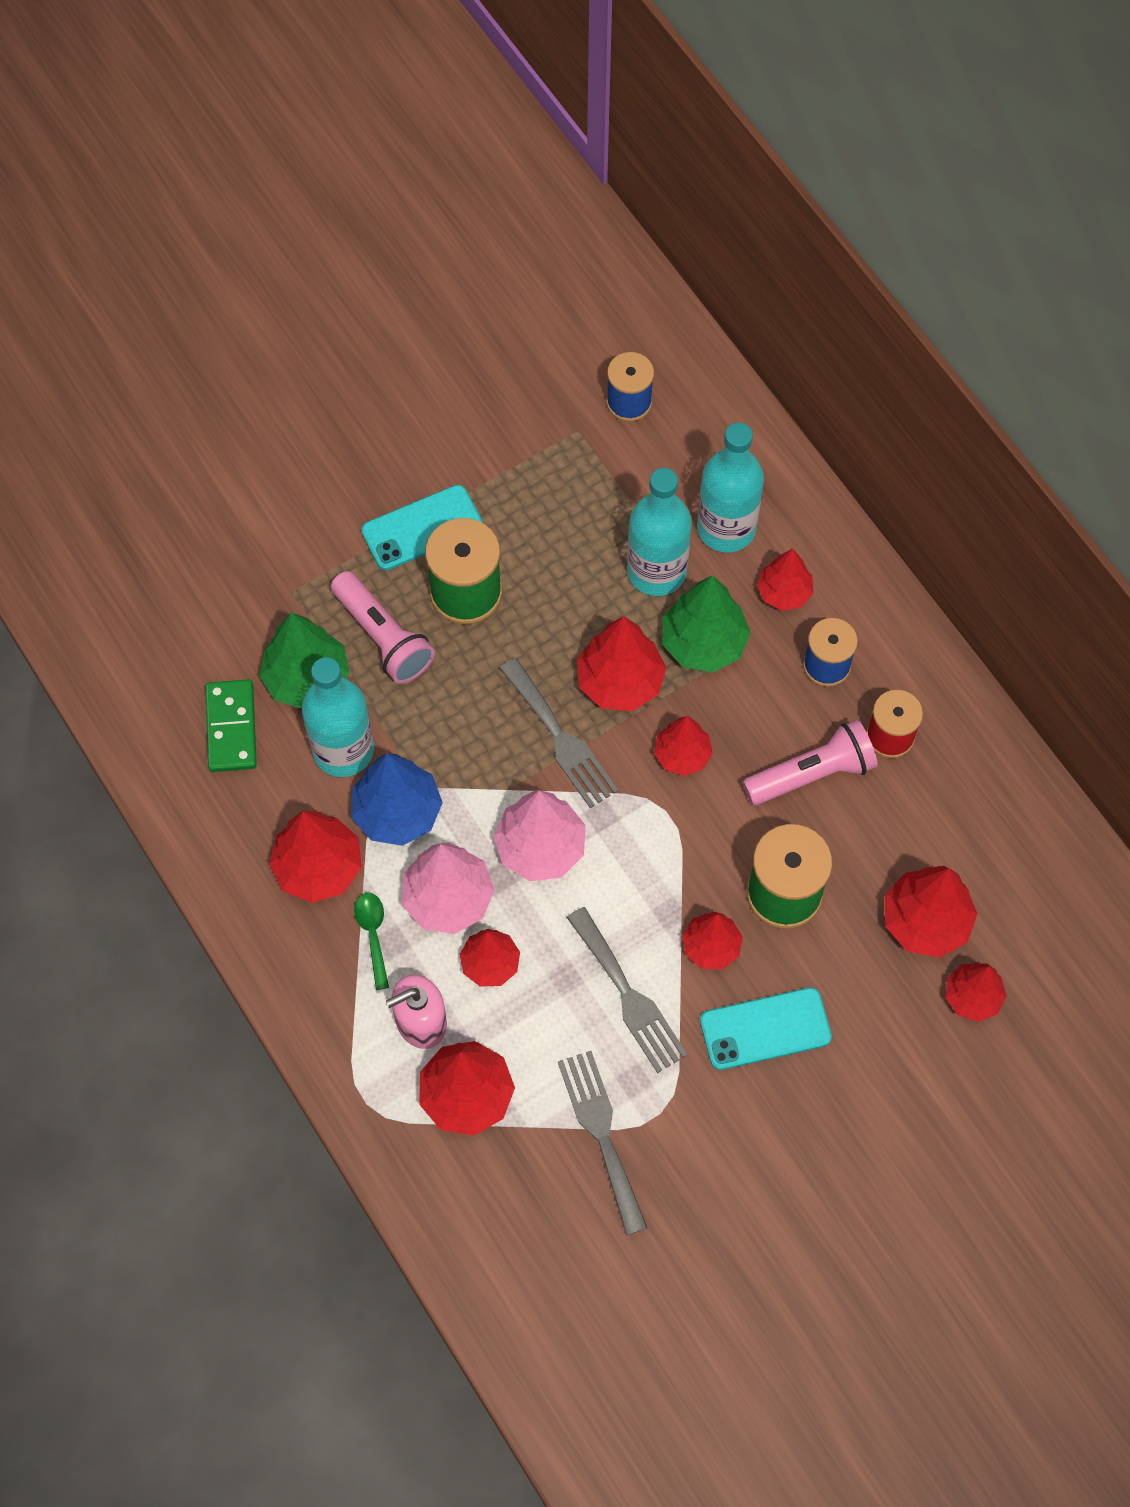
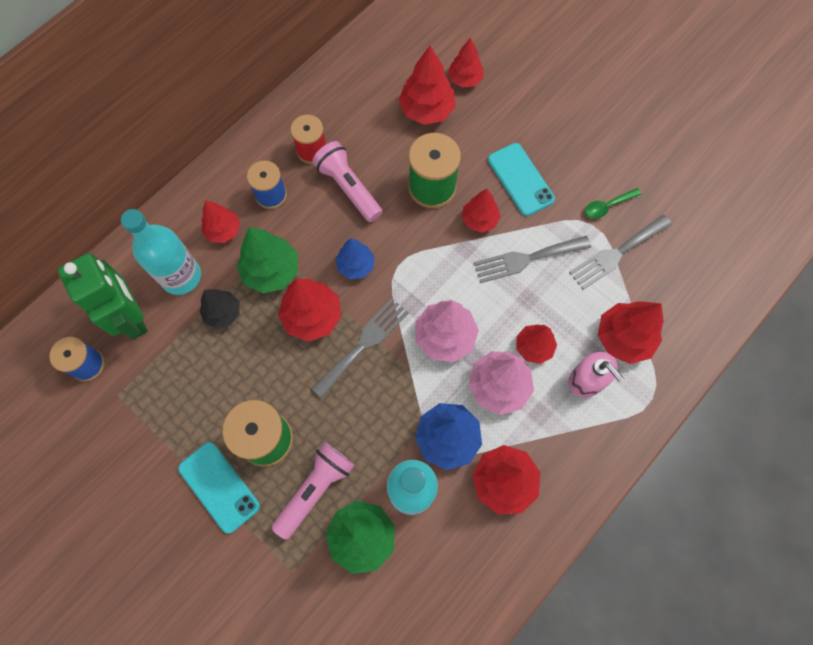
camera: 105 degrees left, 5 degrees up
green domino [205,679,257,772] -> none
green spoon [354,893,389,990] -> green spoon moved to [585,188,641,219]
grey fork [567,907,688,1073] -> grey fork turned 150 degrees counterclockwise [474,236,591,283]
turquoise bottle [627,468,692,596] -> black tree [200,289,239,329]
red tree [654,716,713,776] -> blue tree [335,238,375,279]
none -> green robot [58,253,148,339]

